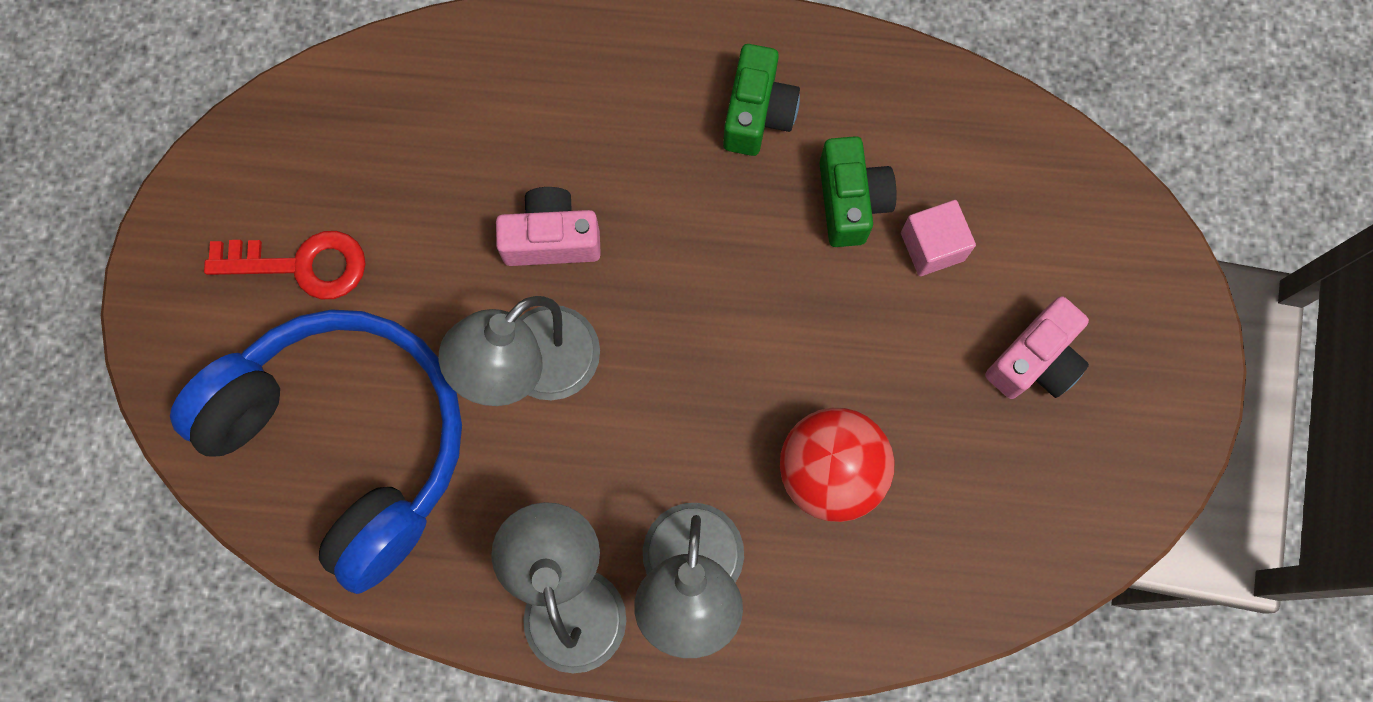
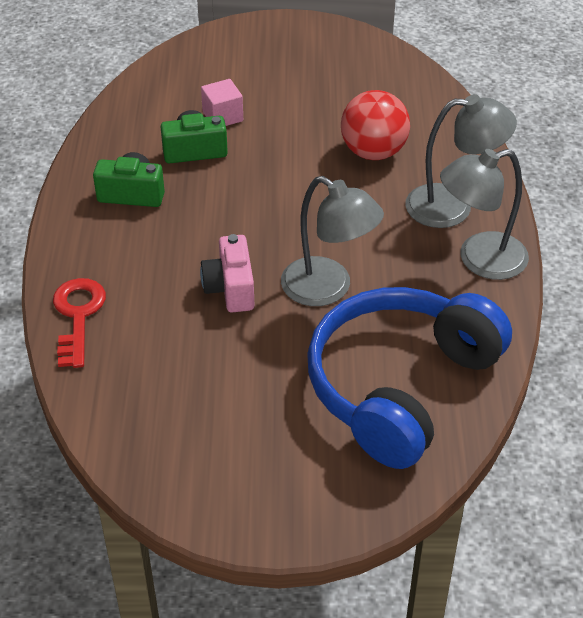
camera: 95 degrees left, 30 degrees down
red key [204,231,366,299] -> red key moved to [53,278,106,368]
pink camera [985,296,1089,399] -> none

